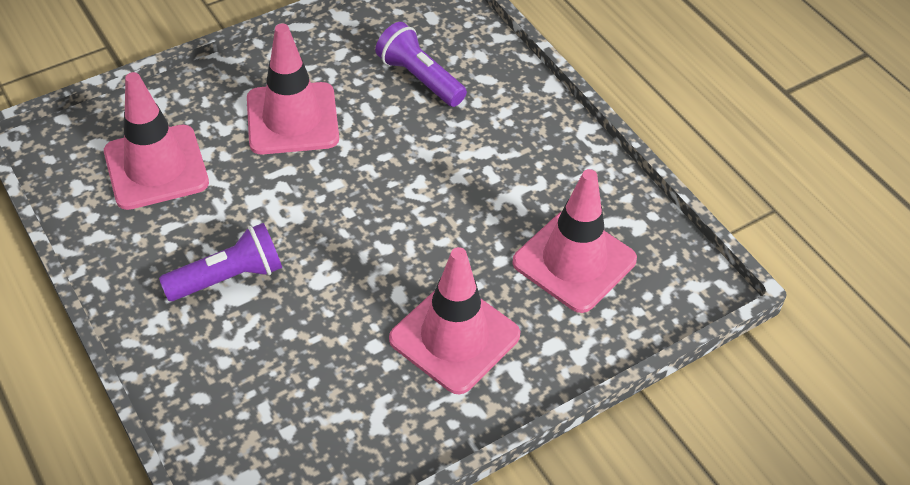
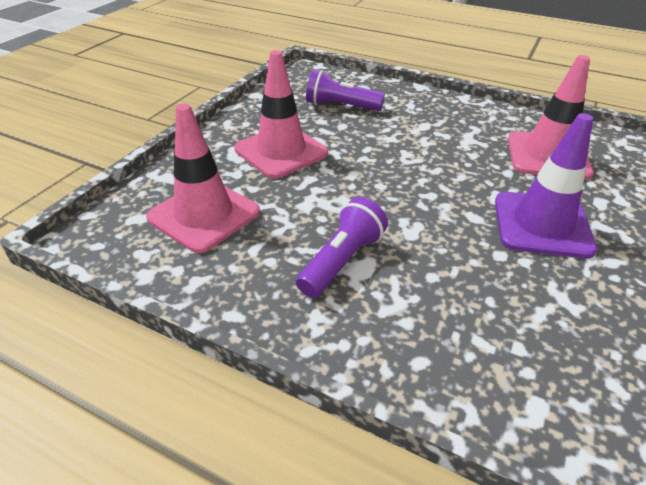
camera: 30 degrees left, 10 degrees down
pink traffic cone [389,247,520,394] -> purple traffic cone [495,113,597,258]

